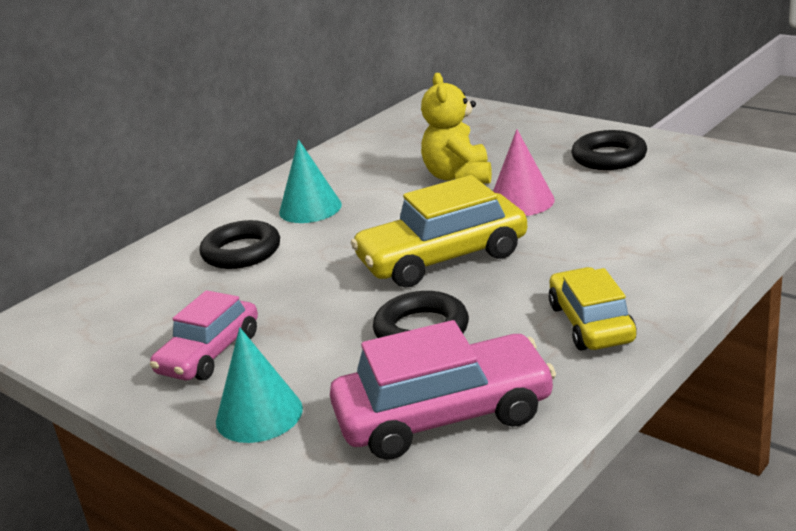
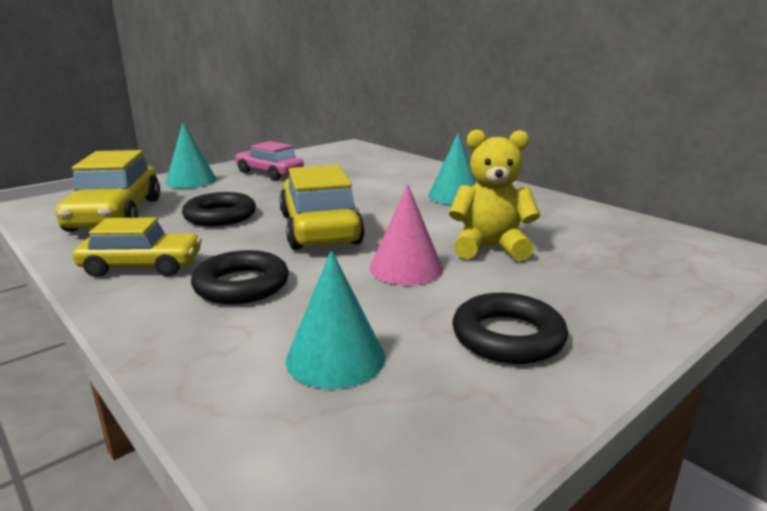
camera: 95 degrees right, 5 degrees down
black ring [200,220,280,269] -> black ring moved to [191,250,289,304]
pink car [330,320,556,460] -> yellow car [56,150,160,232]
none -> turquoise cone [286,250,385,389]

